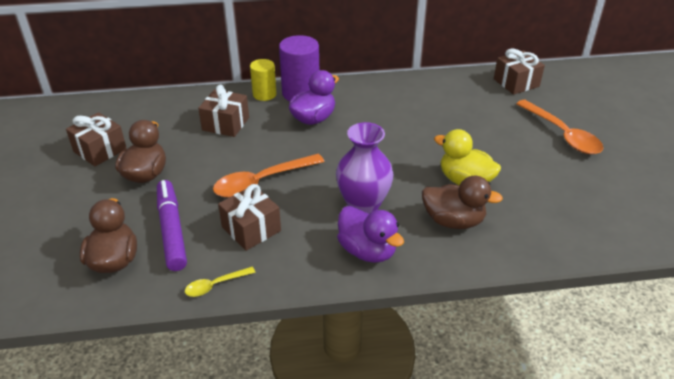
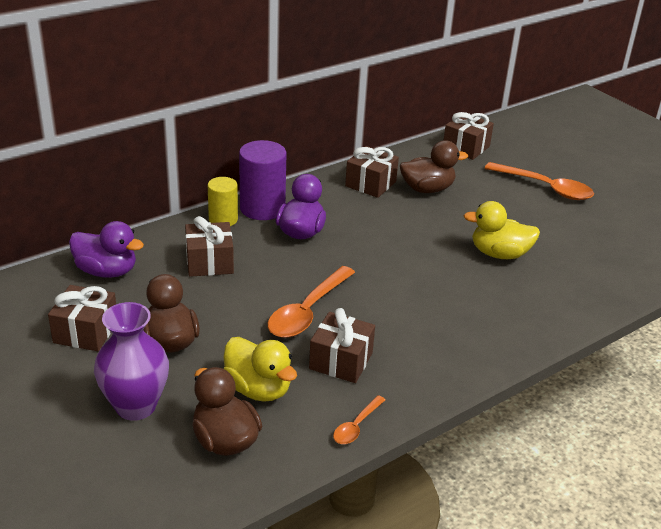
camera: 30 degrees left, 5 degrees down
purple marker [157,180,187,271] -> yellow duck [223,337,297,402]
yellow spoon [185,267,256,297] -> orange spoon [333,395,386,444]
purple vase [336,122,393,214] -> purple vase moved to [94,302,169,421]
purple duck [337,206,404,263] -> purple duck moved to [69,221,144,278]
brown duck [422,175,503,229] -> brown duck moved to [400,140,468,193]
none -> brown gift [345,146,399,198]

